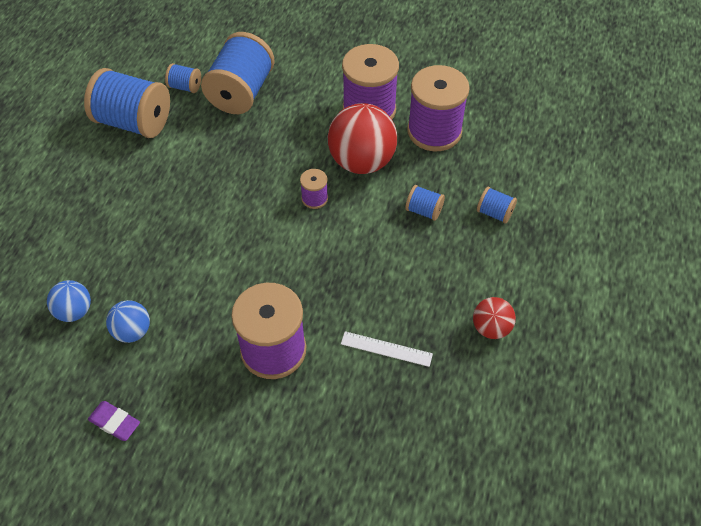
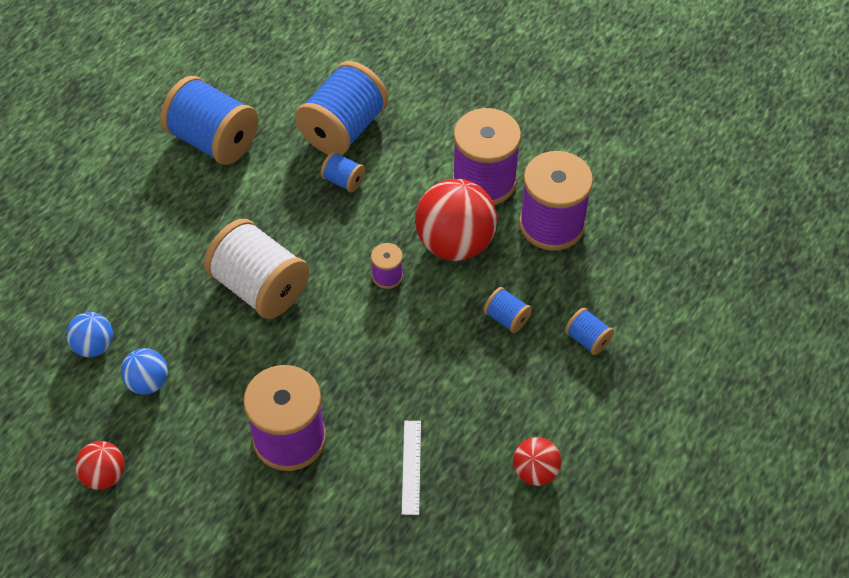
camera: 15 degrees right, 0 degrees up
purple eraser [88,401,140,441] -> red ball [75,441,125,490]
blue spool [165,63,201,93] -> blue spool moved to [321,152,365,192]
white ruler [341,331,433,367] -> white ruler turned 60 degrees clockwise [402,421,421,515]
none -> white spool [204,219,309,319]

